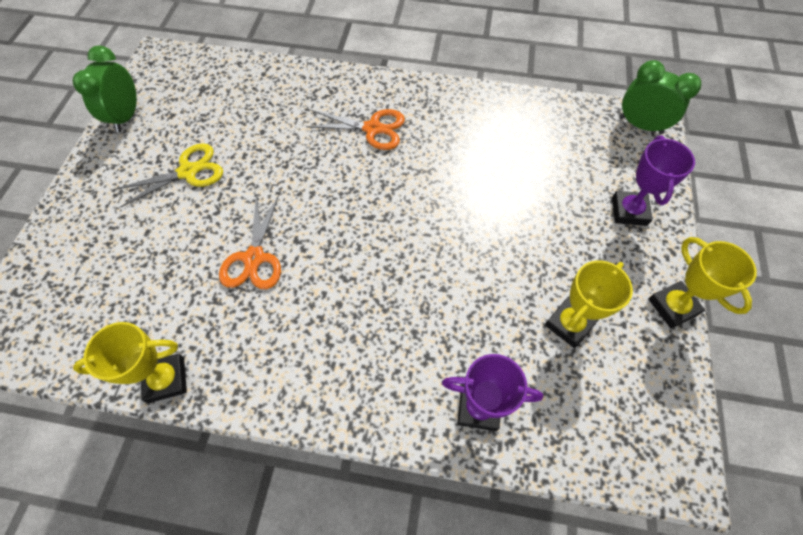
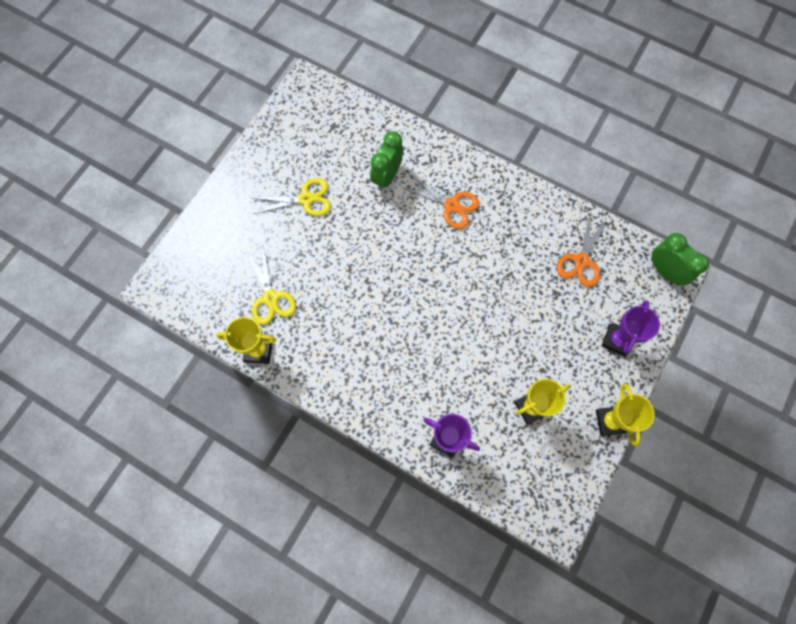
camera: 20 degrees right, 10 degrees up
green clock [73,45,137,132] -> green clock moved to [370,131,403,191]
orange scissors [219,194,281,289] -> orange scissors moved to [557,212,606,287]
none -> yellow scissors [247,246,296,325]

